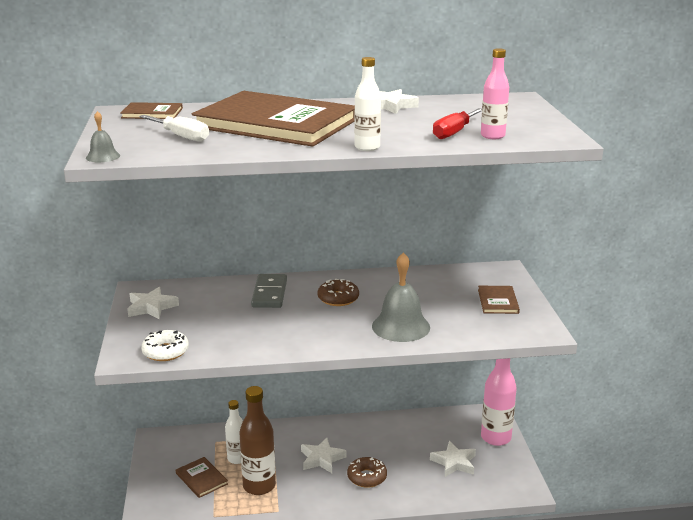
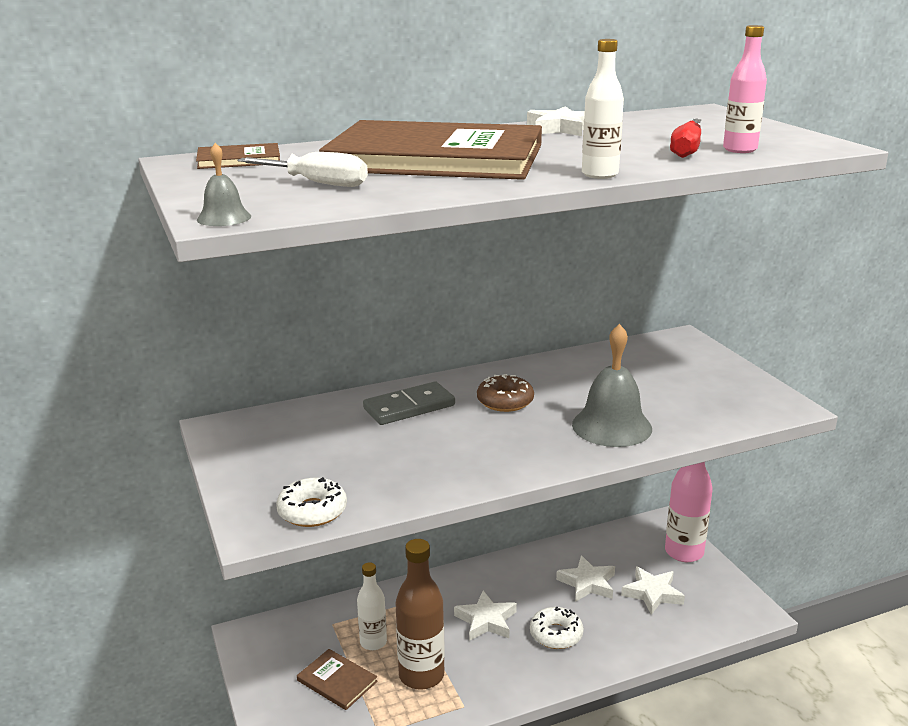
camera: 15 degrees left, 0 degrees up
white star [127,287,179,319] -> white star moved to [556,556,615,602]
grey domino [251,274,287,308] -> grey domino turned 75 degrees clockwise [363,381,455,425]
brown donut [347,457,387,488] -> white donut [530,606,584,649]
brown book [478,286,520,314] -> none

